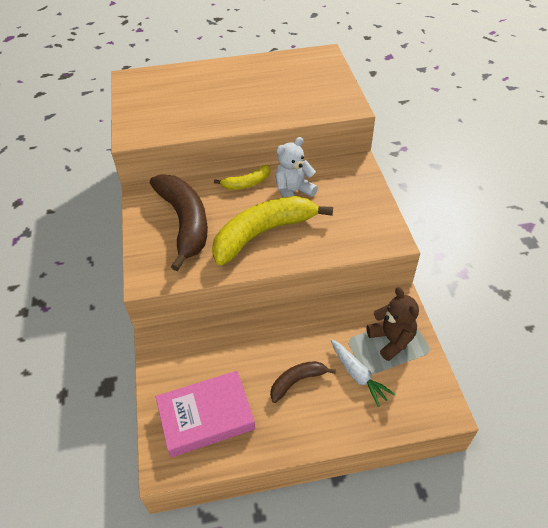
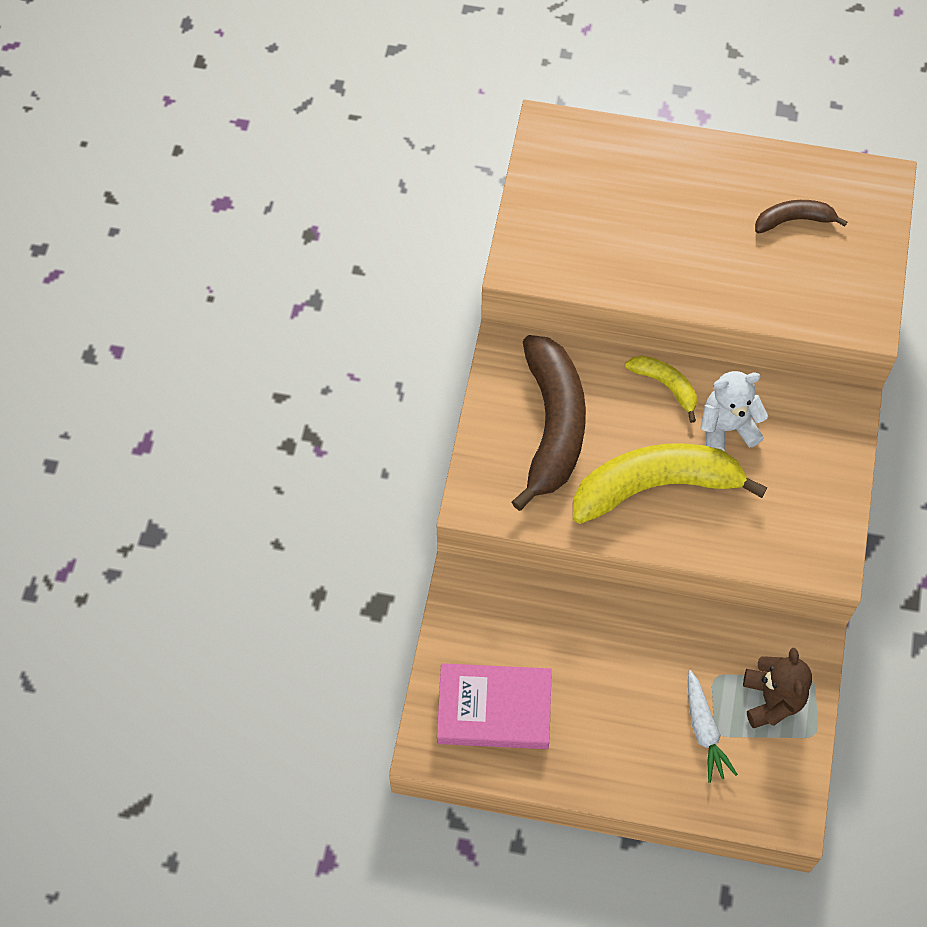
camera: 20 degrees right, 15 degrees up
yellow banana [214,165,270,190] -> yellow banana turned 135 degrees counterclockwise [625,356,697,423]
brown banana [270,361,336,403] -> brown banana moved to [755,200,847,234]

